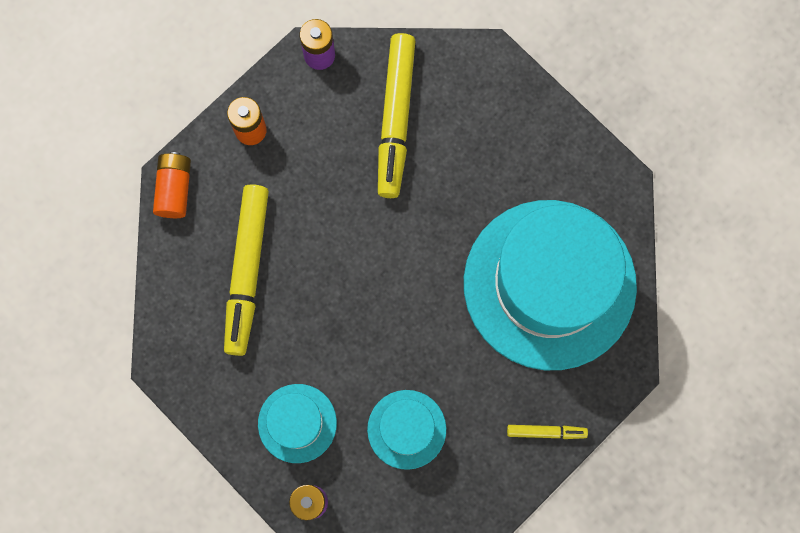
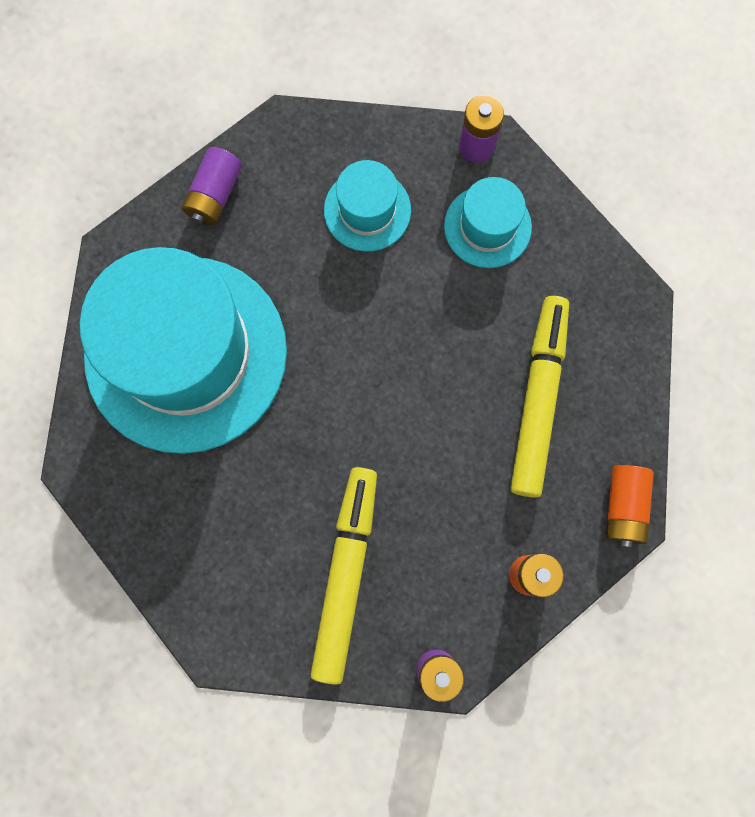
camera: 175 degrees left, 0 degrees up
yellow marker [507,425,588,439] -> purple battery [182,147,242,225]

